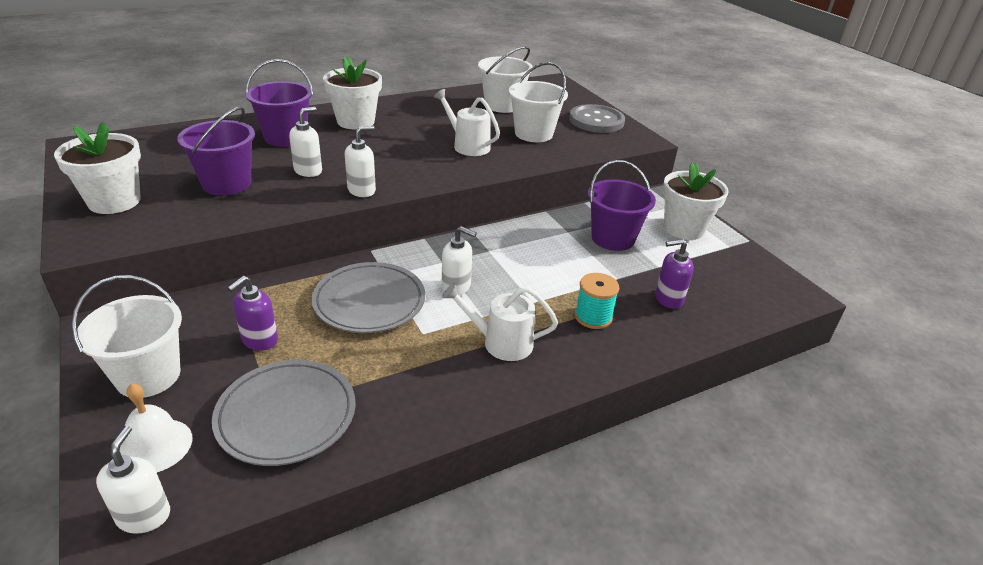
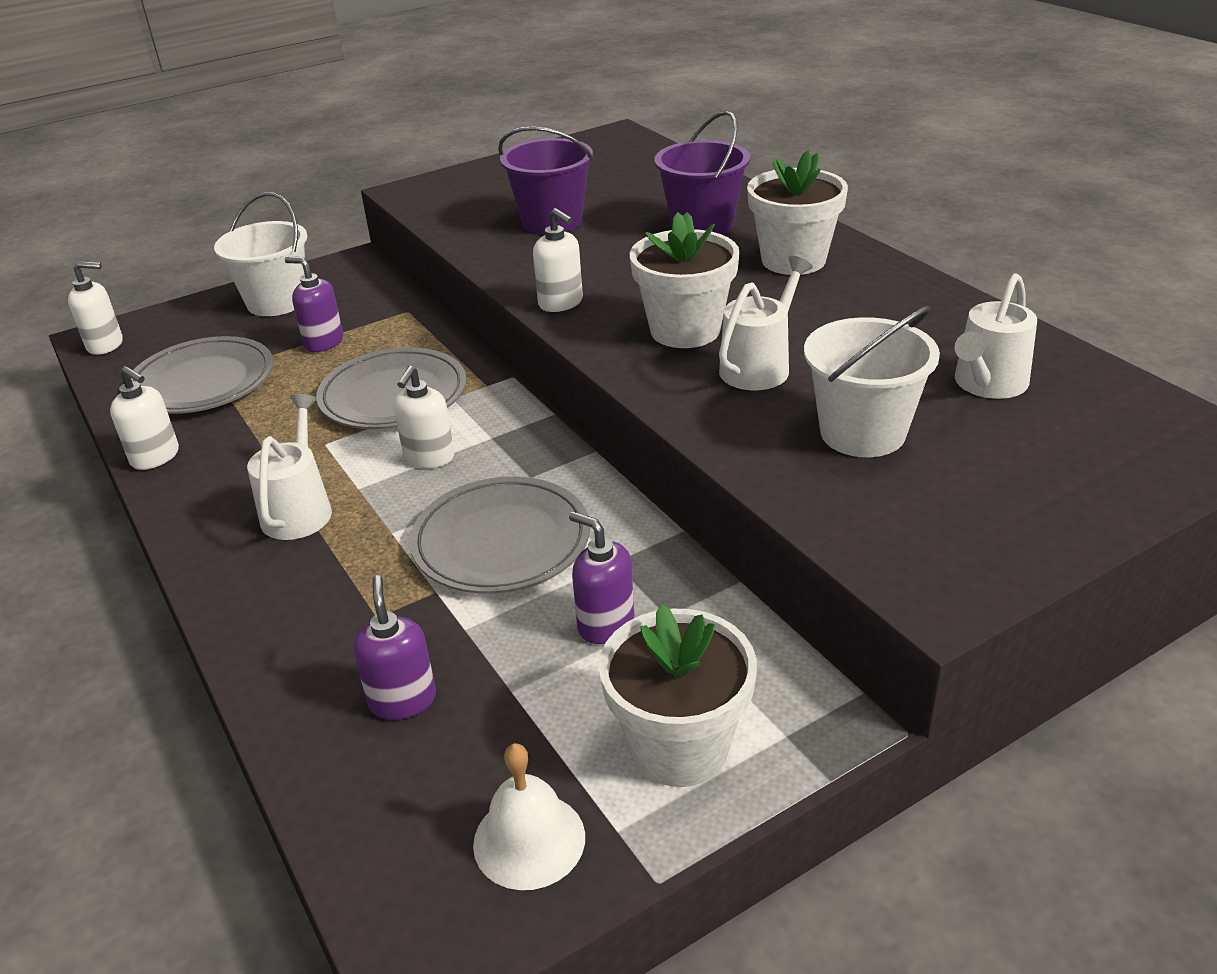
camera: 90 degrees right, 0 degrees up
white flower pot [54,122,141,214] -> white flower pot moved to [630,212,740,348]
white bell [120,383,192,472] -> white bell moved to [473,743,585,890]
white soap dispenser [289,107,322,177] -> white soap dispenser moved to [110,366,179,470]
white bucket [478,46,533,113] -> white watering can [955,273,1037,399]
grey button [569,104,625,133] -> none
turquoise spool [575,273,619,329] -> none
purple bucket [588,160,656,251] -> purple soap dispenser [569,511,634,644]
none -> grey plate [410,477,590,594]

